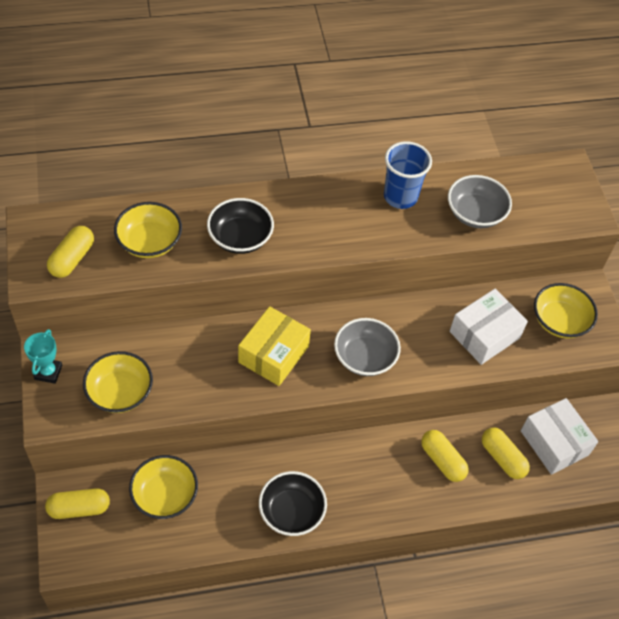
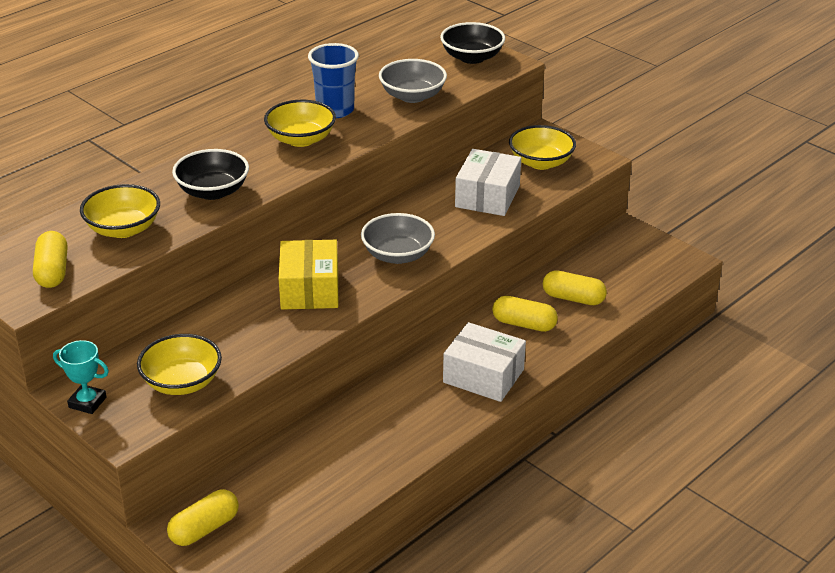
camera: 30 degrees left, 20 degrees down
turquoise trophy [24,329,62,384] -> turquoise trophy turned 45 degrees counterclockwise [53,340,109,414]
yellow bowl [129,455,198,519] -> yellow bowl moved to [264,100,336,147]
black bowl [259,471,327,536] -> black bowl moved to [440,22,505,64]
white box [521,398,598,475] -> white box moved to [443,322,526,402]

